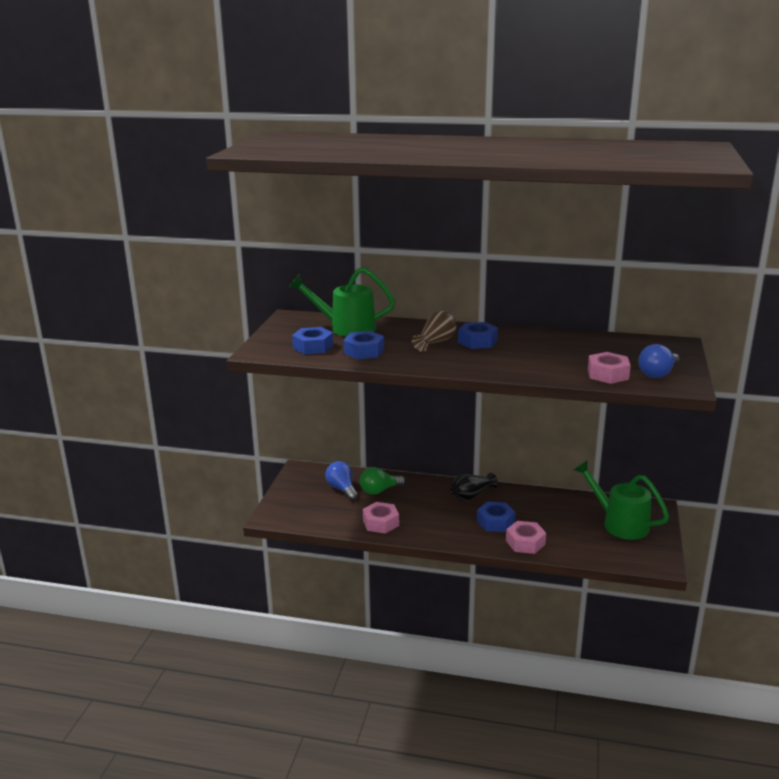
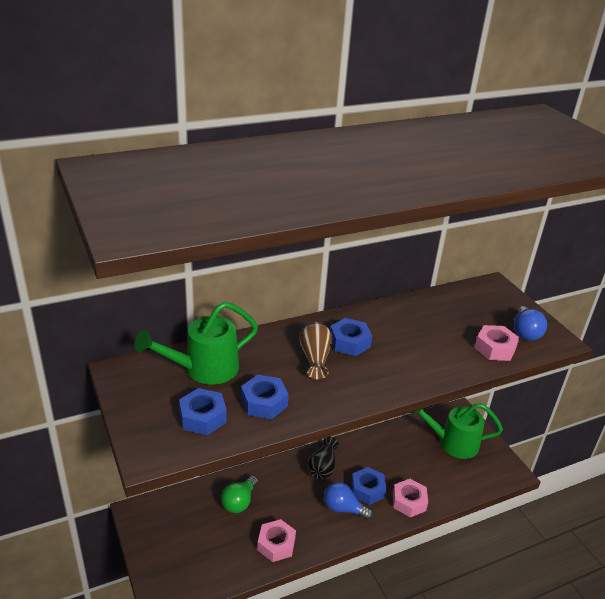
camera: 40 degrees left, 10 degrees up
blue light bulb [325,461,358,501] -> blue light bulb moved to [324,482,373,520]

